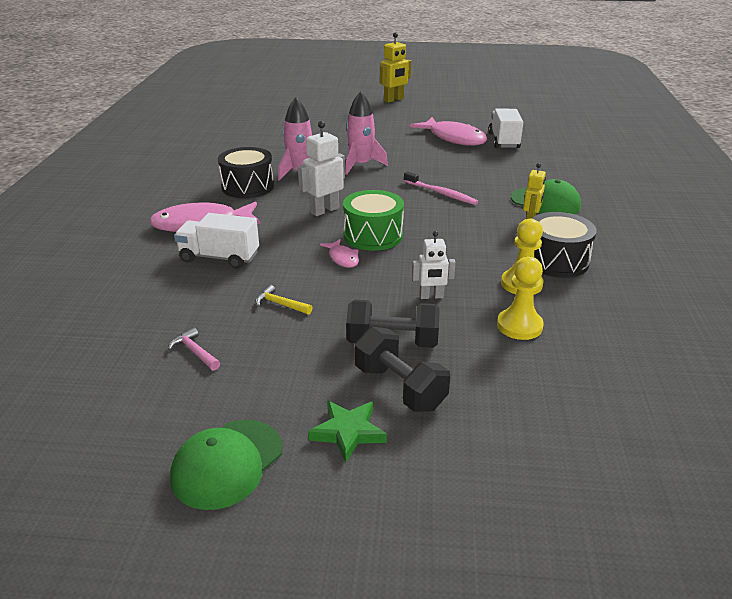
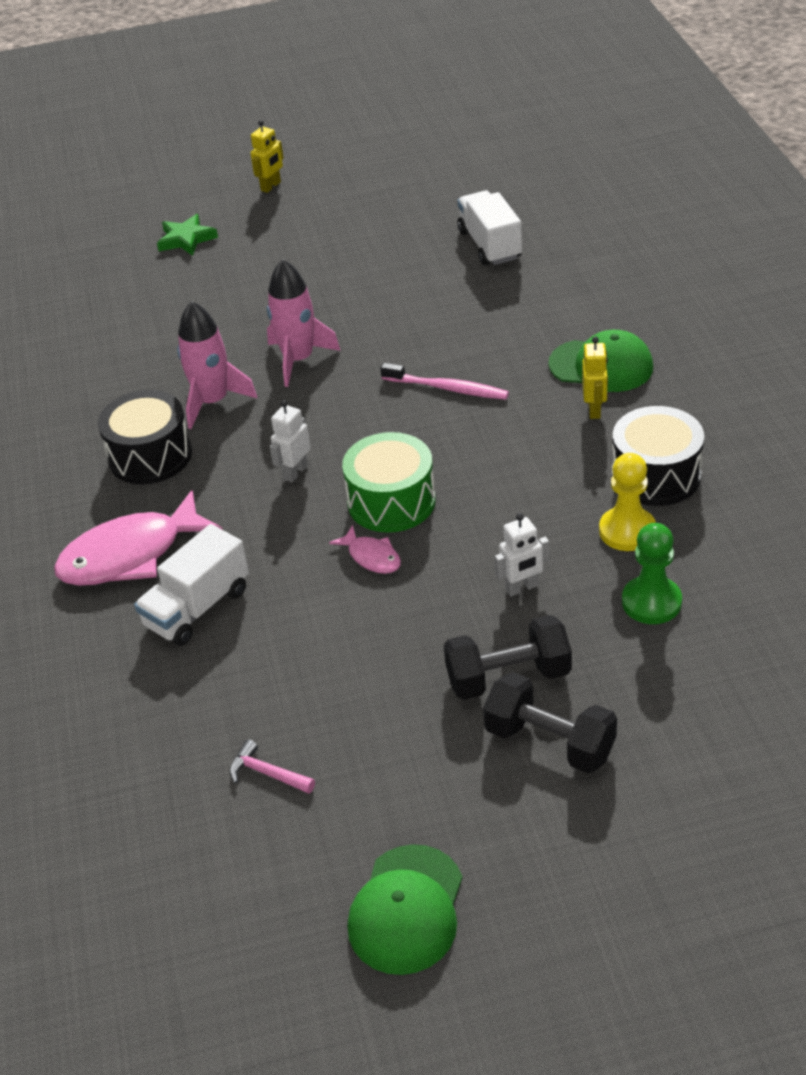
camera: 15 degrees left, 10 degrees up
white truck [174,213,259,269] -> white truck turned 45 degrees counterclockwise [134,524,249,646]
yellow hammer [255,285,312,315] -> none
white robot [298,121,345,216] -> white robot [270,400,311,482], size x0.65
green star [308,400,387,463] -> green star moved to [157,214,218,256]
yellow robot [380,32,411,103] -> yellow robot [250,120,284,193], size x0.65
pink fish [410,117,487,146] -> none
yellow pawn [497,256,544,340] -> green pawn [622,523,682,624]

